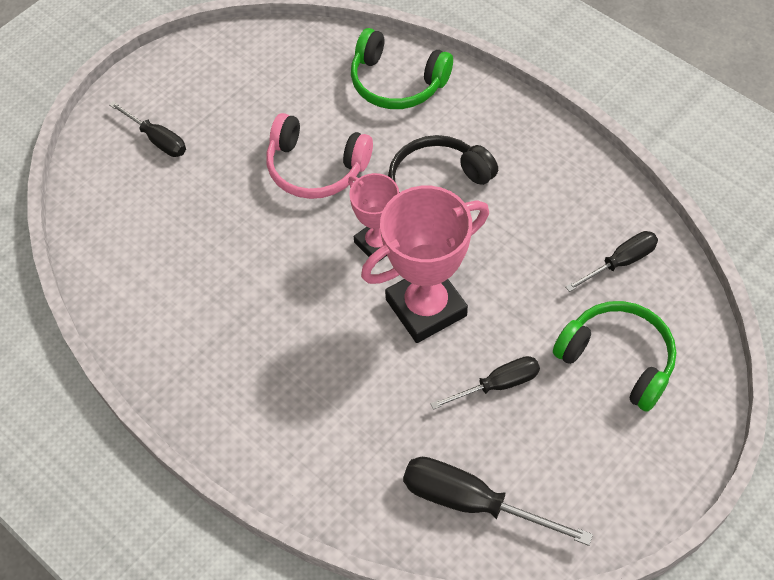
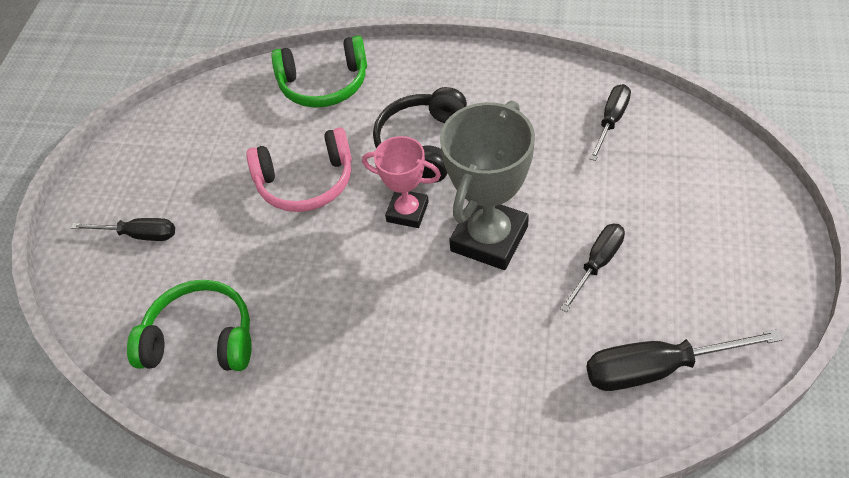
camera: 30 degrees left, 5 degrees down
pink trophy [361,186,489,343] -> grey trophy [440,101,535,270]
green headphones [553,301,676,412] -> green headphones moved to [127,280,252,371]

